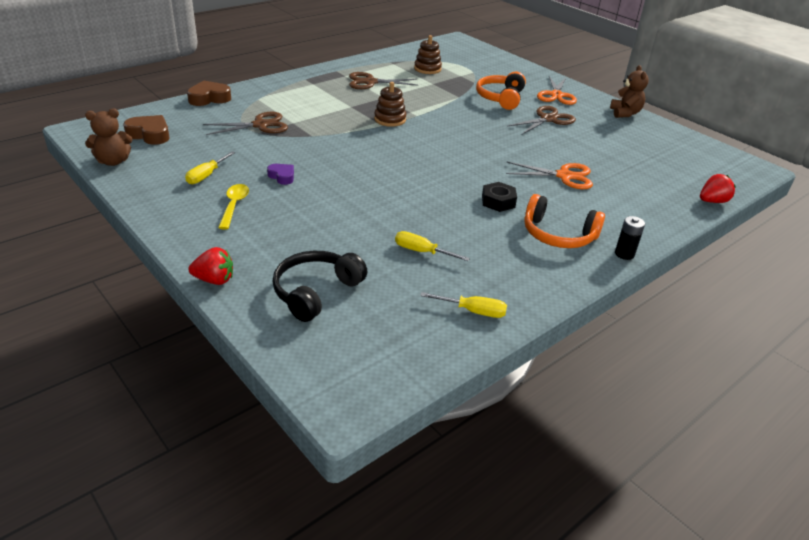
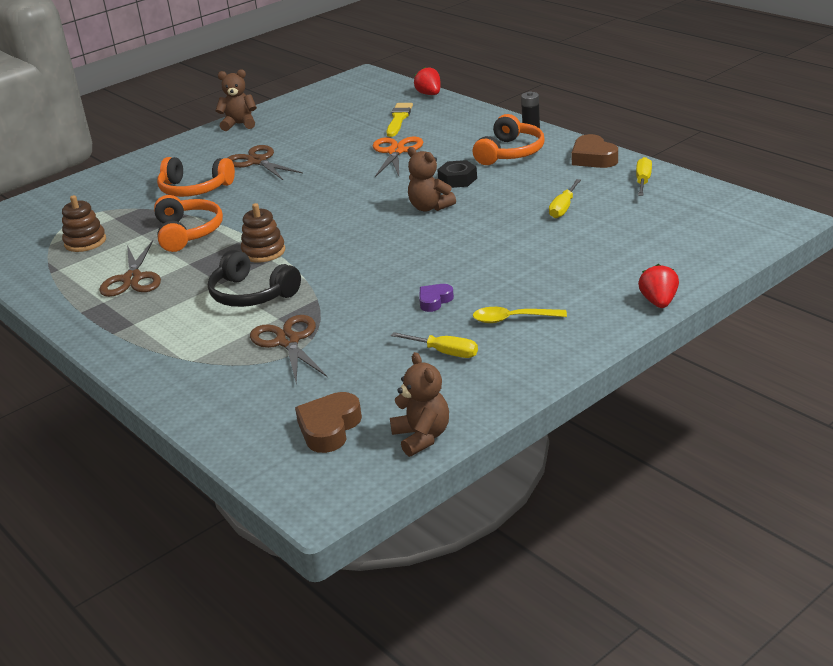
camera: 85 degrees left, 5 degrees down
brown heart [187,81,231,106] -> brown heart moved to [571,134,618,168]
black headphones [272,251,367,322] -> black headphones moved to [208,250,301,307]
orange scissors [537,76,577,105] -> none
none -> orange headphones [154,195,223,252]
none -> yellow brush [386,103,413,137]
none -> brown teddy bear [408,147,456,212]

